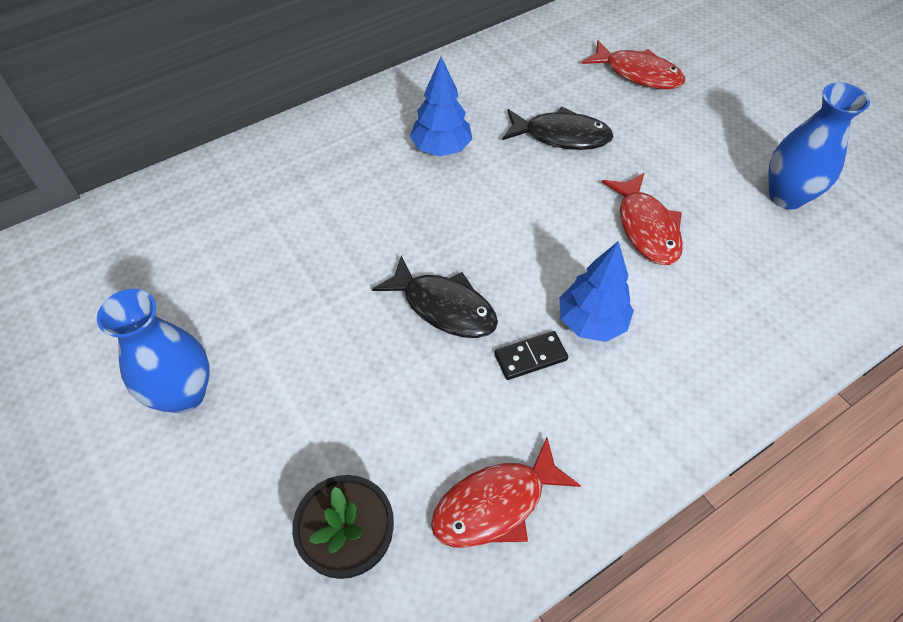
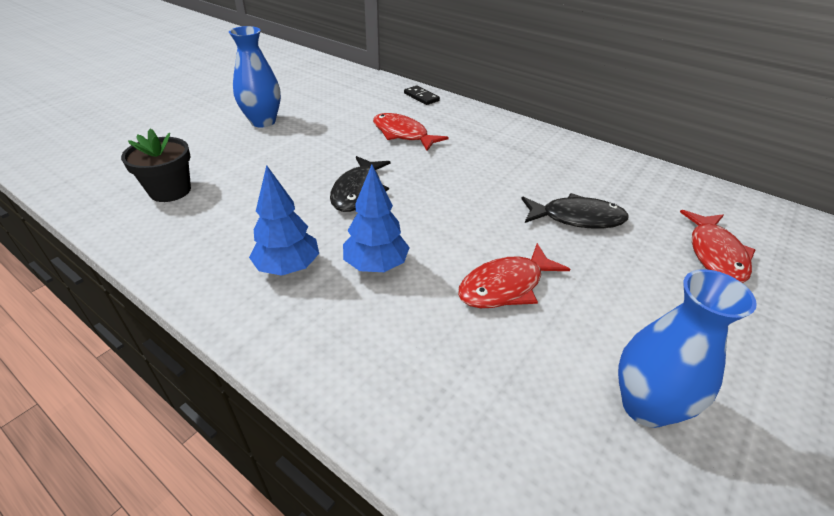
camera: 70 degrees right, 15 degrees down
blue tree [410,57,472,156] -> blue tree moved to [249,165,319,276]
red fish [431,438,581,548] -> red fish moved to [373,113,449,151]
black domino [494,331,568,380] -> black domino moved to [404,86,440,105]
black fish [502,107,613,150] -> black fish turned 75 degrees counterclockwise [521,193,629,229]

